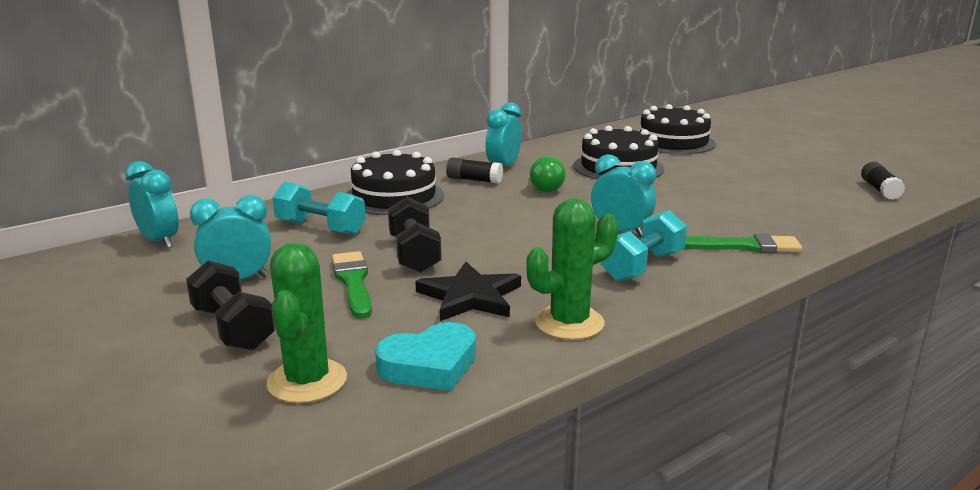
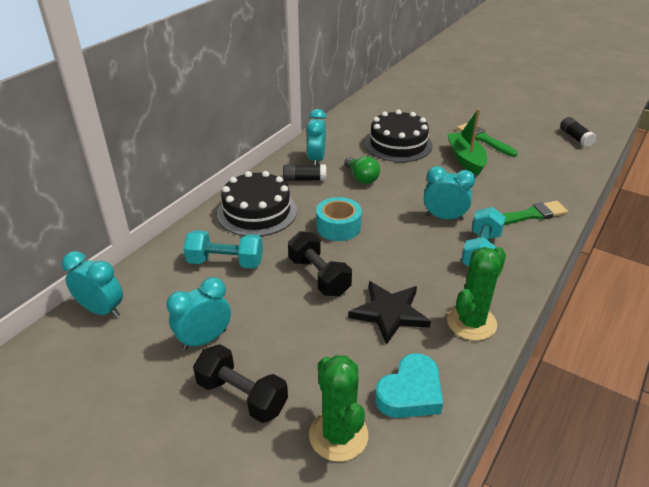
camera: 20 degrees left, 15 degrees up
green brush [332,251,372,319] -> green brush moved to [457,123,518,157]
black cake [640,104,716,154] -> none
none -> turquoise tape [316,197,362,241]
none -> green boat [447,108,487,175]

